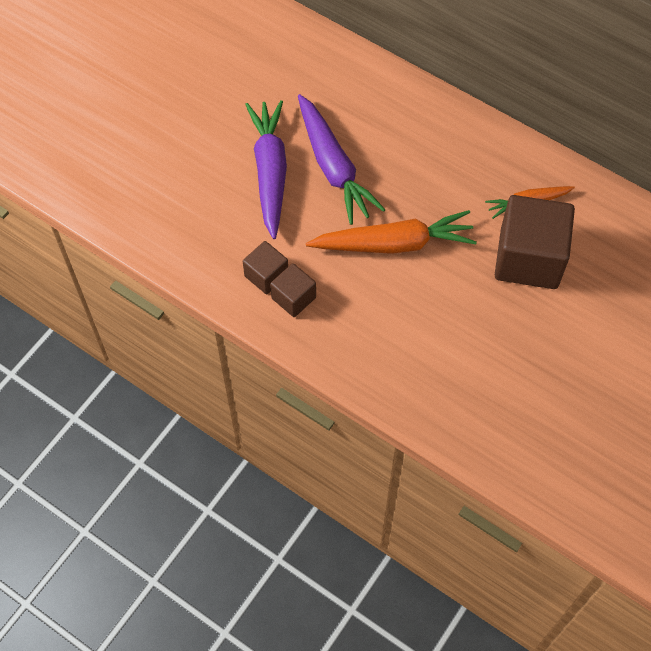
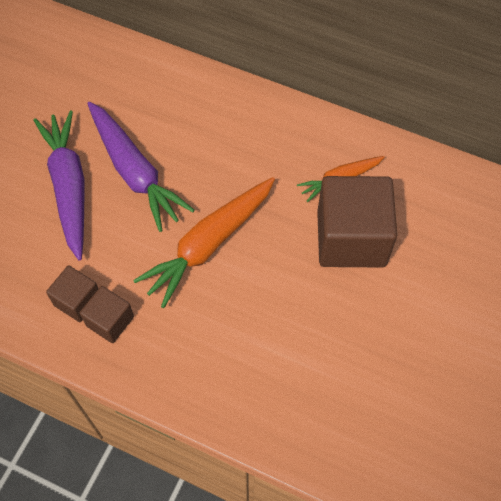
camera: 10 degrees left, 0 degrees up
orange carrot [306,210,477,254] -> orange carrot turned 150 degrees clockwise [133,177,275,308]

